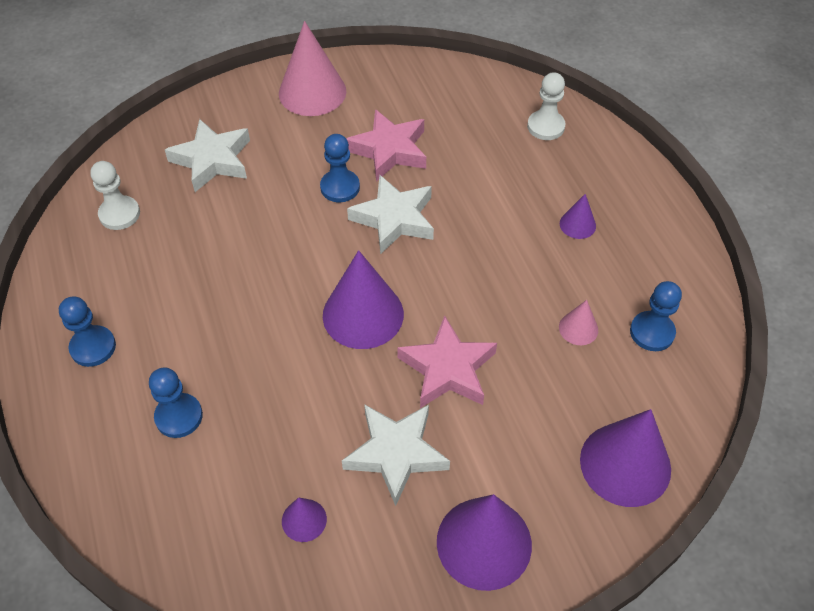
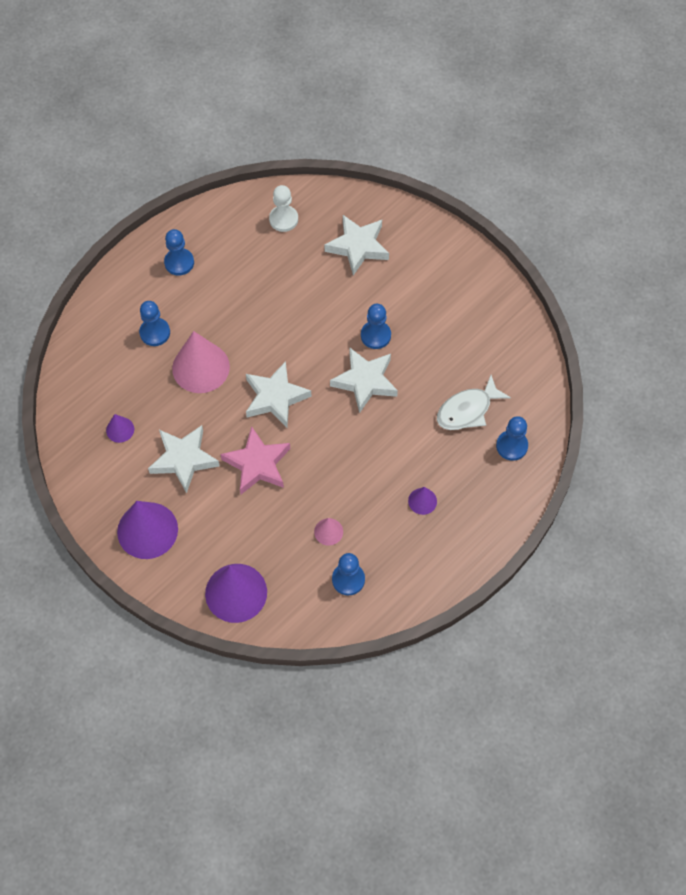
camera: 65 degrees right, 10 degrees up
pink cone [279,21,346,116] -> pink cone moved to [172,331,230,393]
purple cone [323,250,404,349] -> white star [246,361,312,427]
pink star [346,109,426,182] -> none
white pawn [527,72,566,140] -> blue pawn [496,416,528,461]
none -> white fish [437,375,511,430]

